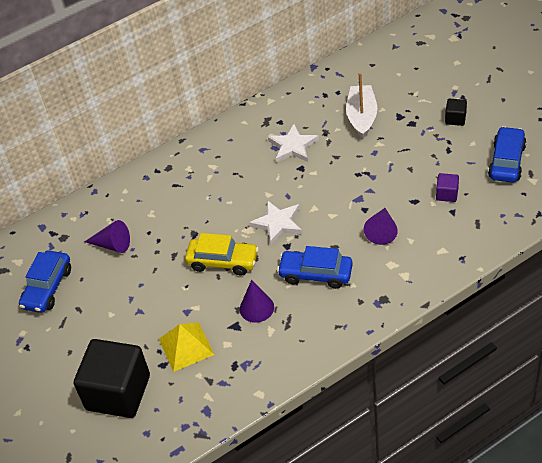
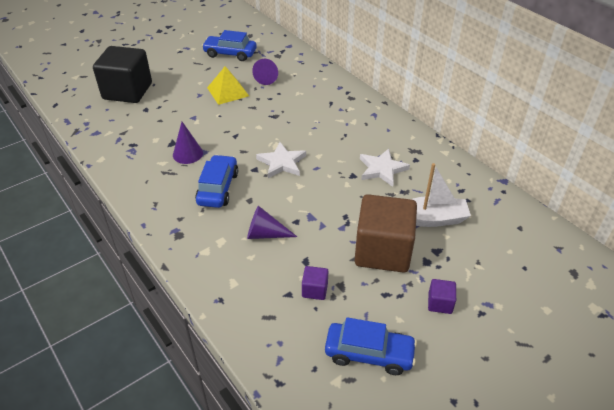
camera: 80 degrees right, 5 degrees down
yellow pyramid [159,322,214,372] -> yellow pyramid moved to [207,66,249,105]
yellow car [185,233,259,275] -> none
black cube [445,98,467,126] -> purple cube [428,279,456,314]
none -> brown cube [355,194,417,273]

